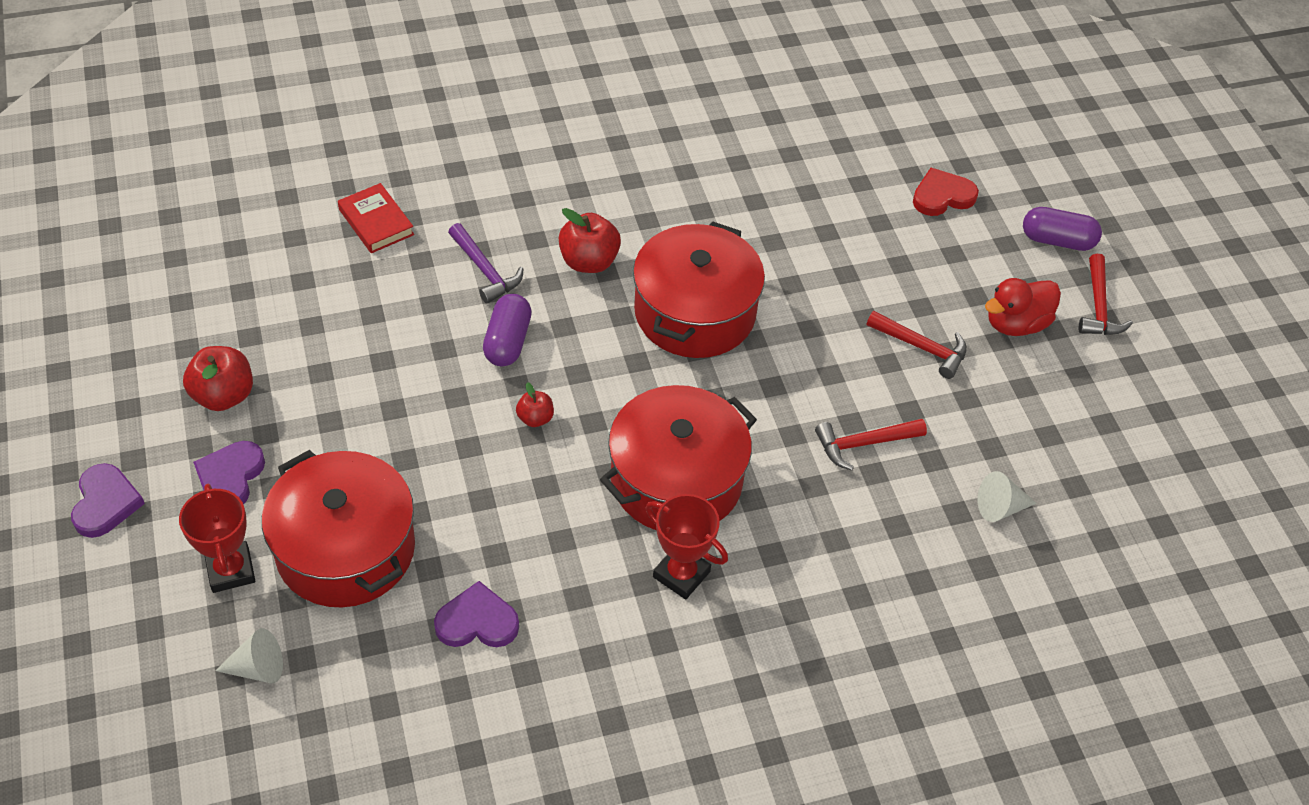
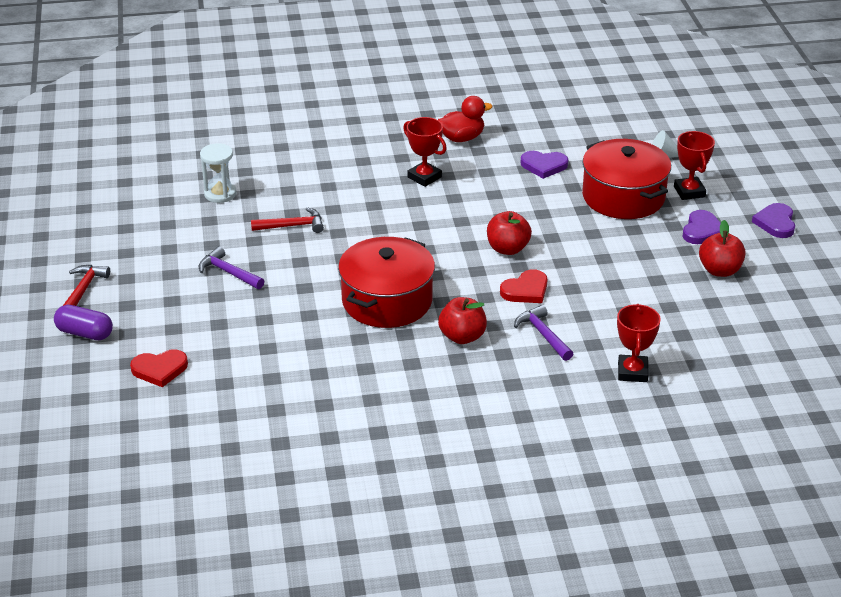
camera: 170 degrees left, 15 degrees down
red book [338,183,414,253] -> red trophy [617,304,661,382]
purple capsule [483,294,532,366] -> red heart [500,269,548,303]
red apple [516,382,554,427] -> red apple [487,211,532,255], size x1.77
red pot [600,385,757,530] -> none
red hammer [867,311,967,379] -> purple hammer [198,246,264,289]
white cone [978,471,1037,522] -> white hourglass [200,143,236,203]
red duck [985,278,1061,336] -> red duck moved to [438,96,493,142]

